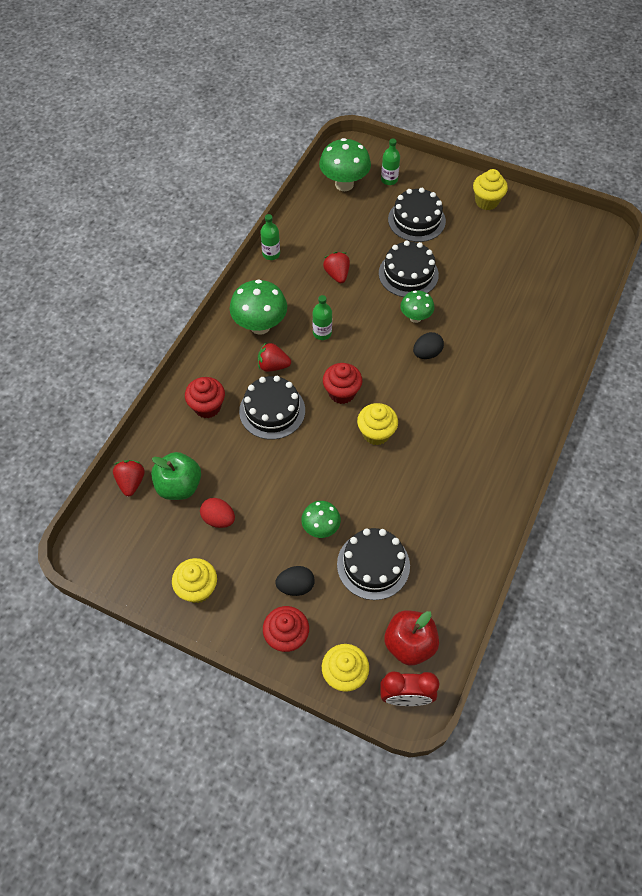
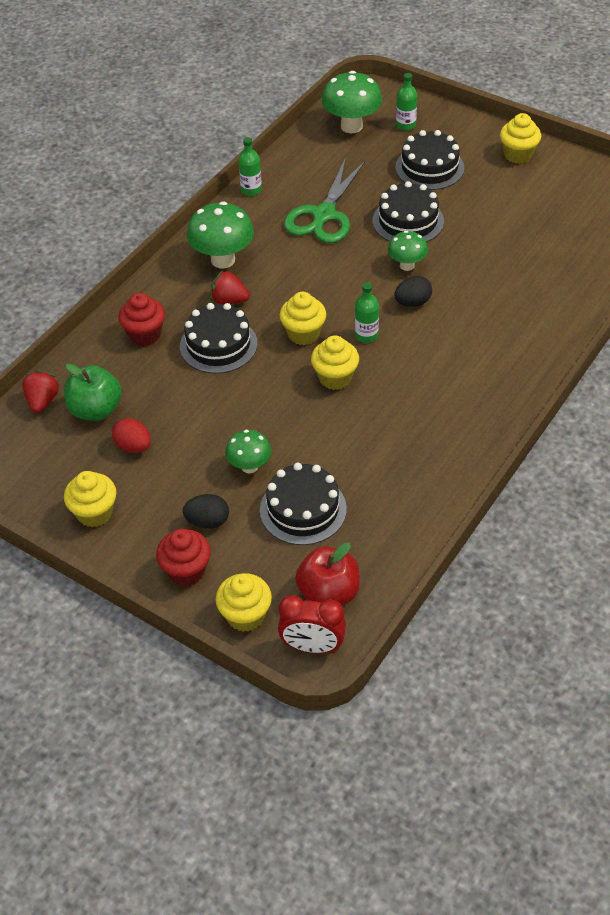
camera: 10 degrees right, 10 degrees down
green bottle [313,295,332,340] -> green bottle moved to [355,282,379,343]
red strawberry [323,252,350,283] -> green scissors [284,157,366,243]
red cupcake [323,363,362,404] -> yellow cupcake [280,292,326,345]

